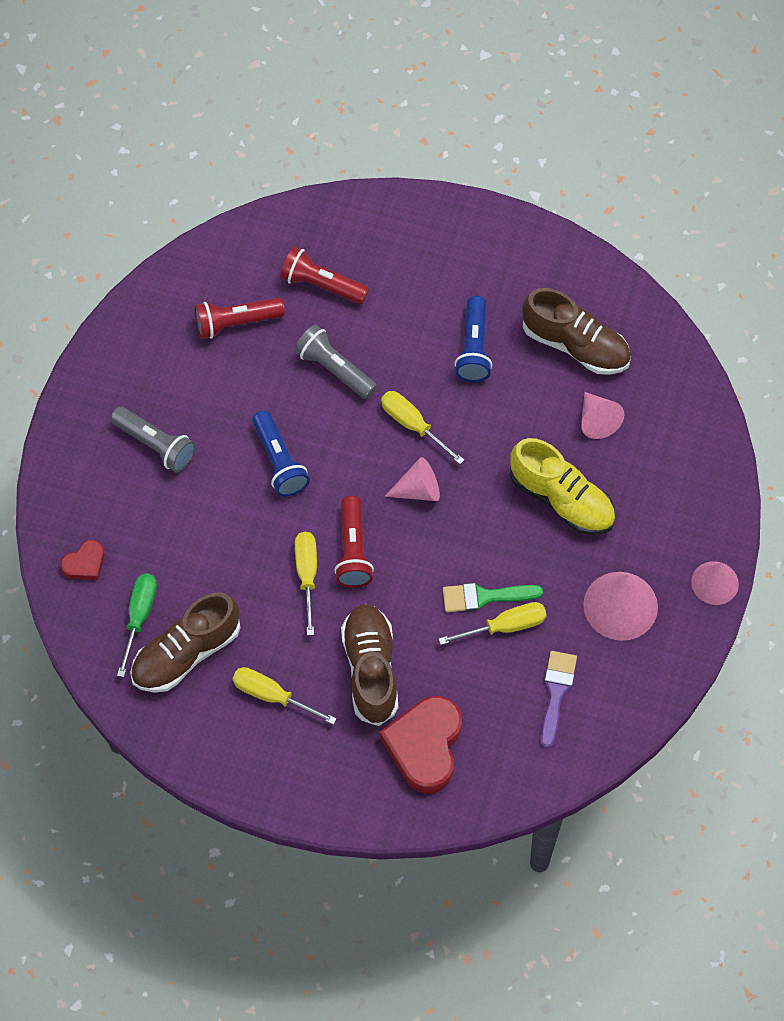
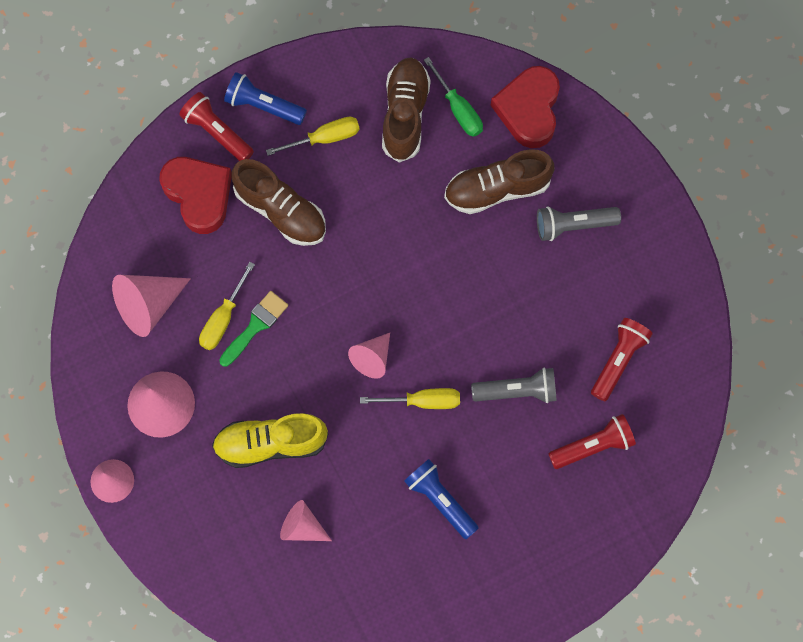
camera: 135 degrees right, 10 degrees up
red heart [61,540,105,580] -> red heart [491,66,560,148], size x1.99
blue flashlight [252,411,310,497] -> blue flashlight moved to [224,72,307,125]
yellow screwdriver [295,532,317,636] -> none
red flashlight [334,496,374,588] -> red flashlight moved to [179,92,254,161]
brown shoe [522,288,631,375] -> brown shoe moved to [444,149,554,214]
purple brush [540,651,577,749] -> pink cone [112,275,191,337]

